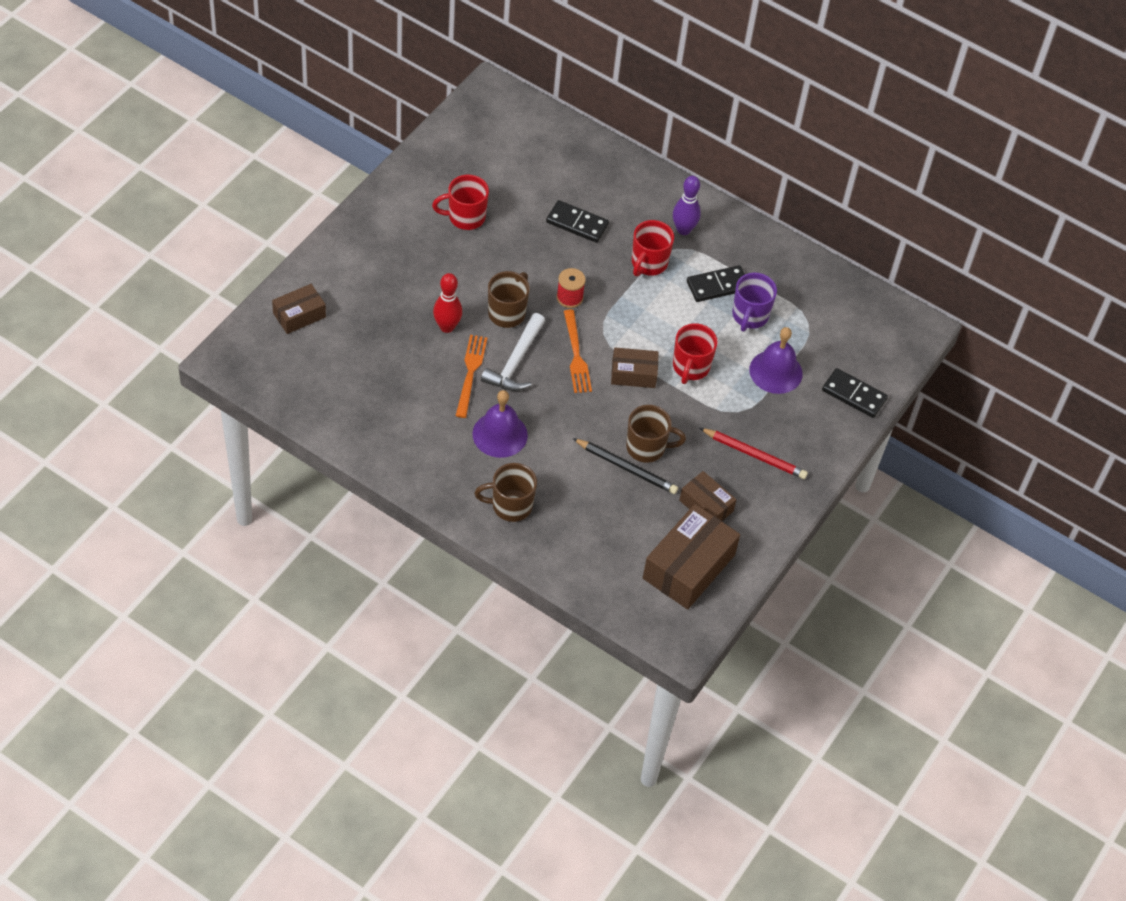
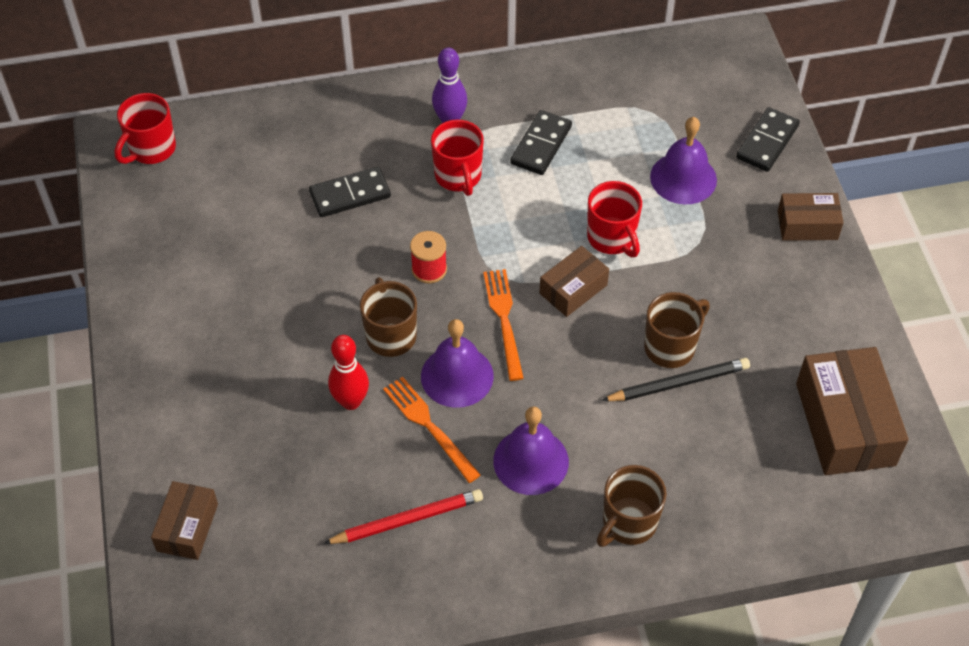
camera: 40 degrees left, 0 degrees up
red mug [432,175,489,230] -> red mug moved to [114,93,176,164]
white hammer [481,313,545,391] -> purple bell [421,319,494,408]
orange fork [564,310,592,393] -> orange fork turned 135 degrees counterclockwise [483,269,524,381]
brown box [679,471,737,521] -> brown box moved to [778,193,844,241]
red pencil [700,428,808,479] -> red pencil moved to [323,489,483,544]
purple mug [732,273,777,332] -> none
black domino [822,368,888,418] -> black domino turned 45 degrees counterclockwise [736,107,800,172]

